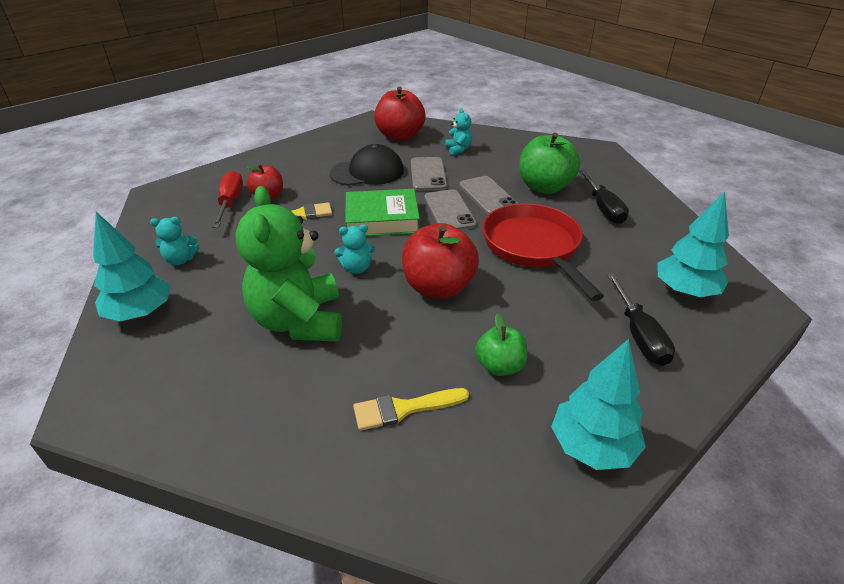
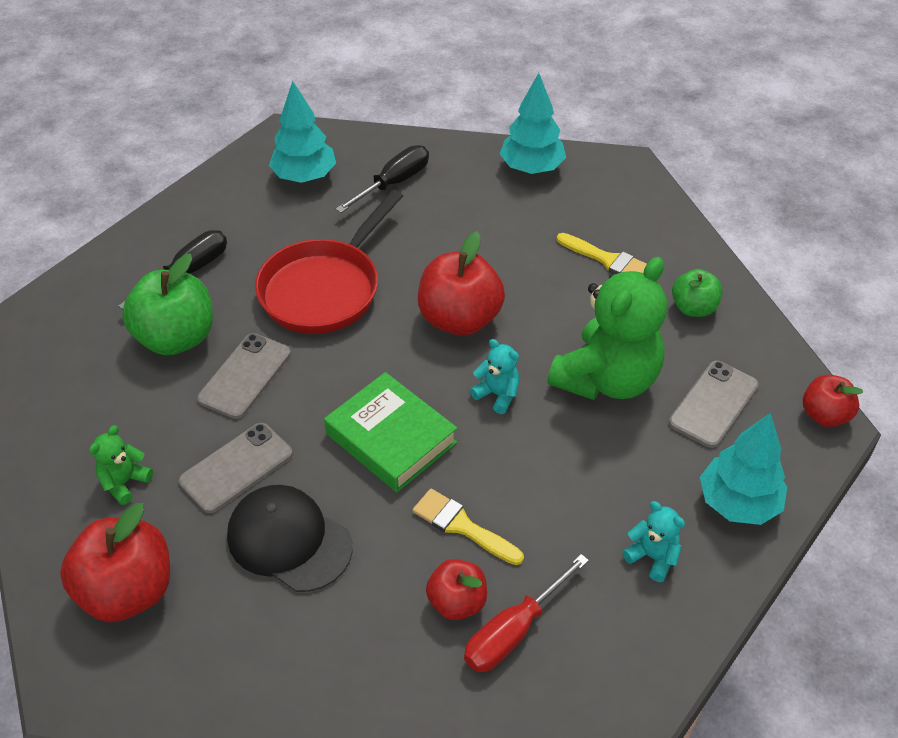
camera: 130 degrees left, 10 degrees up
grey phone [424,189,477,230] -> grey phone moved to [669,361,759,448]
turquoise teddy bear [445,108,472,155] -> green teddy bear [89,425,153,505]
green apple [475,313,527,376] -> green apple moved to [672,269,722,317]
none -> red apple [803,375,863,427]

